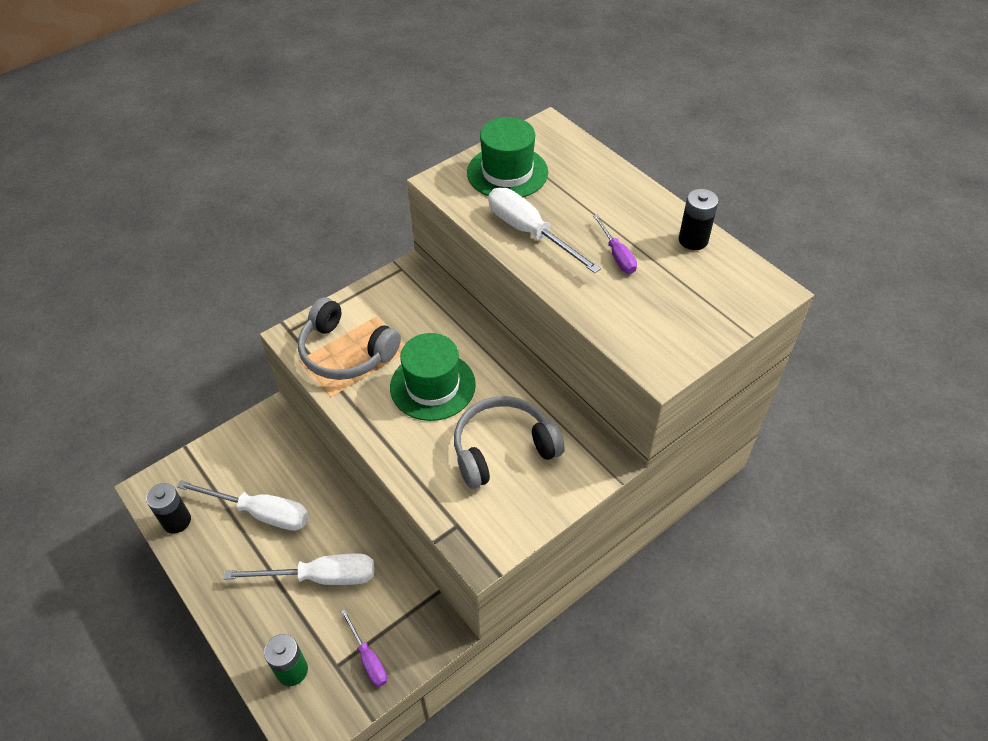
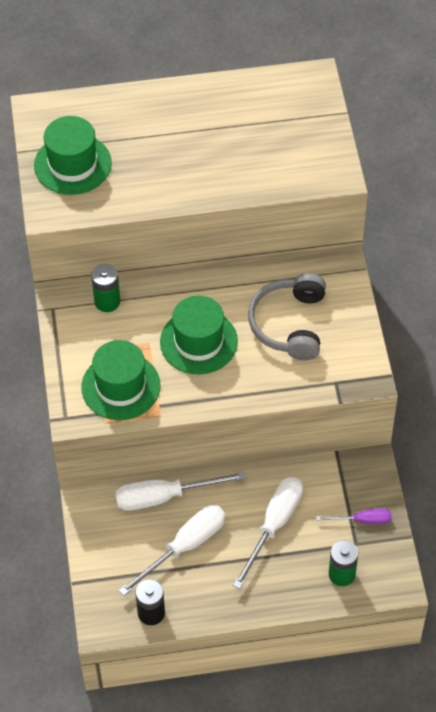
camera: 60 degrees left, 5 degrees up
grey headphones [298,297,401,380] -> green hat [81,340,160,420]
white screwdriver [488,188,601,273] -> white screwdriver moved to [115,472,246,511]
purple screwdriver [593,215,637,274] -> none
black battery [679,189,719,250] -> none
none -> green battery [91,264,120,312]

